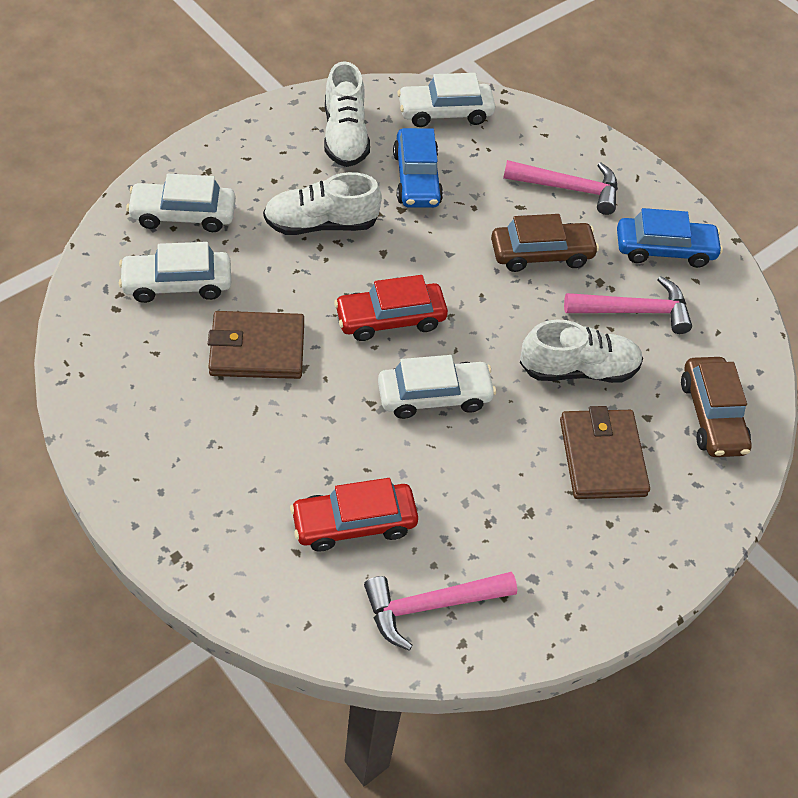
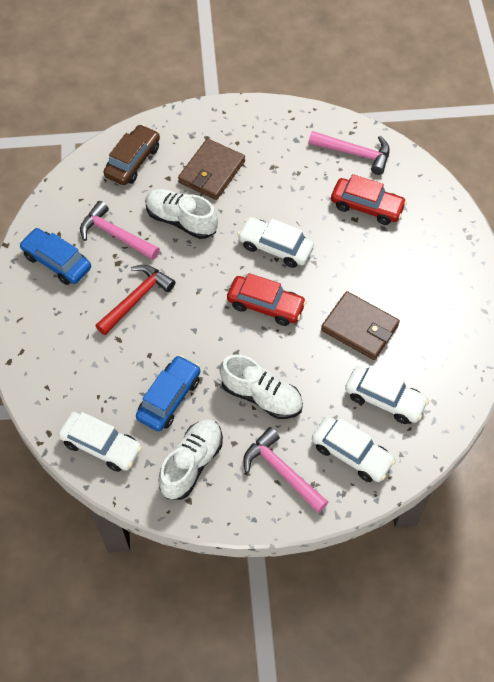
camera: 140 degrees left, 5 degrees up
brown car [491,214,599,272] -> red hammer [95,265,175,335]
pink hammer [503,160,618,215] -> pink hammer moved to [243,427,328,513]

